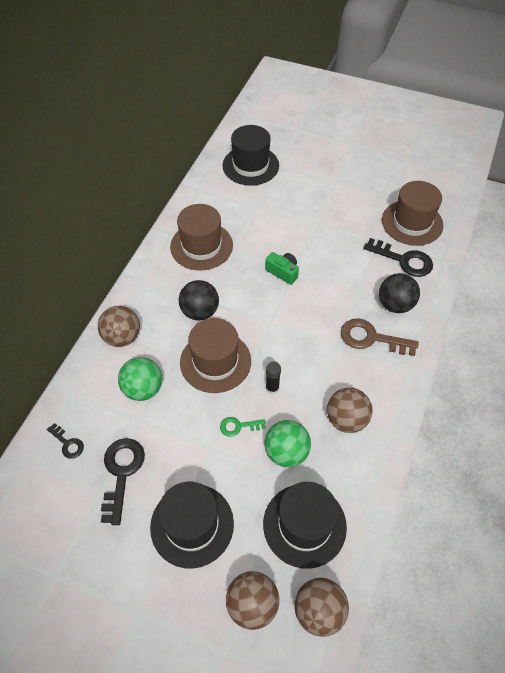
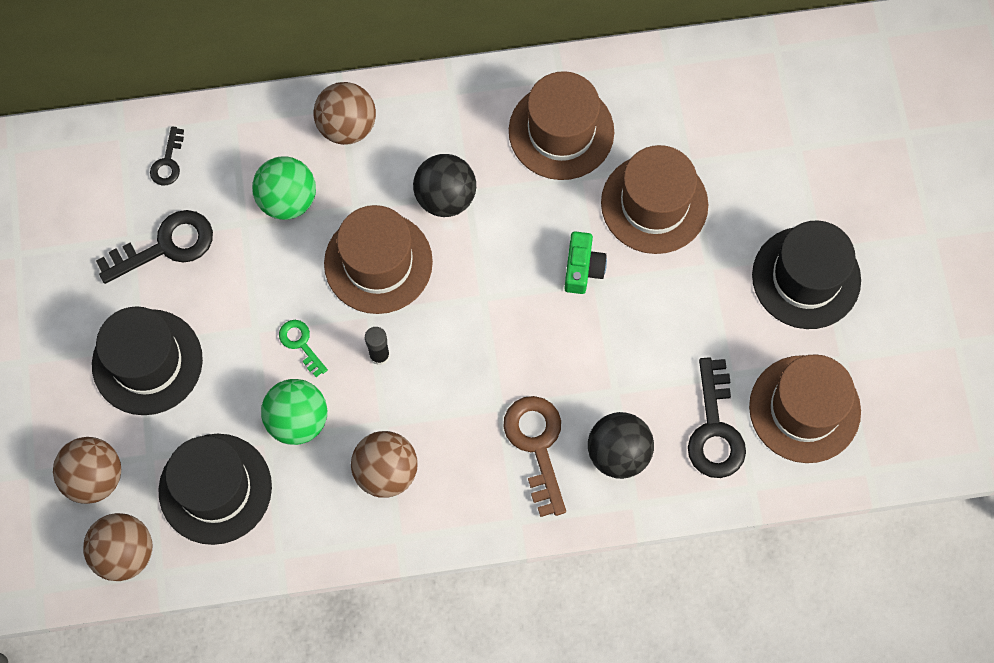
camera: 60 degrees right, 15 degrees up
black hat [223,125,279,186] -> black hat moved to [752,221,861,329]
none -> brown hat [601,145,708,254]

